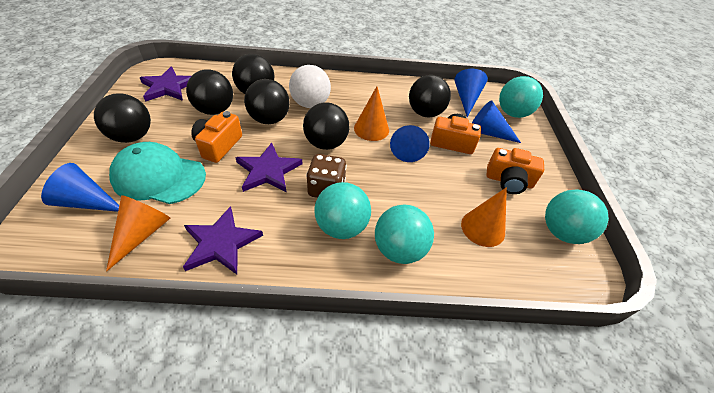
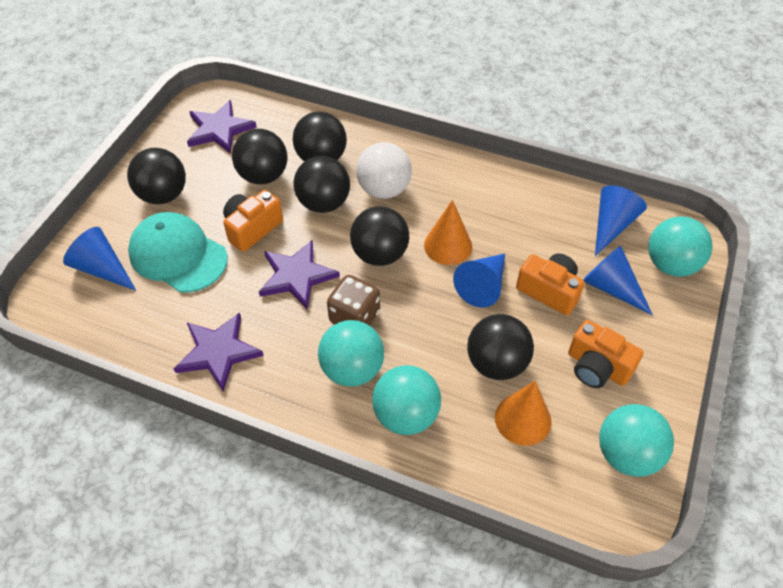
camera: 25 degrees right, 5 degrees up
orange cone [106,195,170,272] -> none
black ball [409,75,451,117] -> black ball moved to [467,314,534,380]

